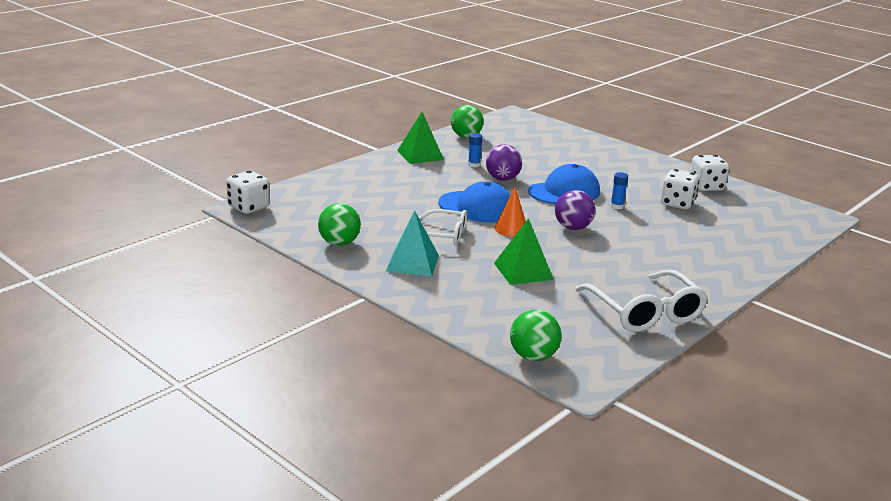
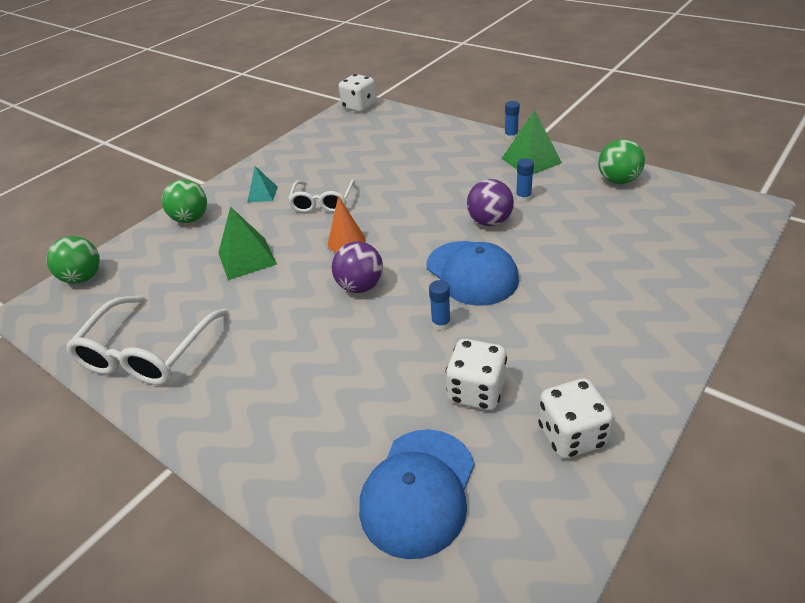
camera: 90 degrees right, 15 degrees up
green ball [318,203,361,246] -> green ball moved to [162,179,207,223]
turquoise pyramid [386,211,439,277] -> turquoise pyramid [247,166,278,202], size x0.60
blue cap [438,181,510,223] -> blue cap moved to [359,429,475,559]
white glasses [575,269,708,332] -> white glasses turned 45 degrees counterclockwise [66,296,228,385]
none -> blue glue stick [505,101,520,140]

